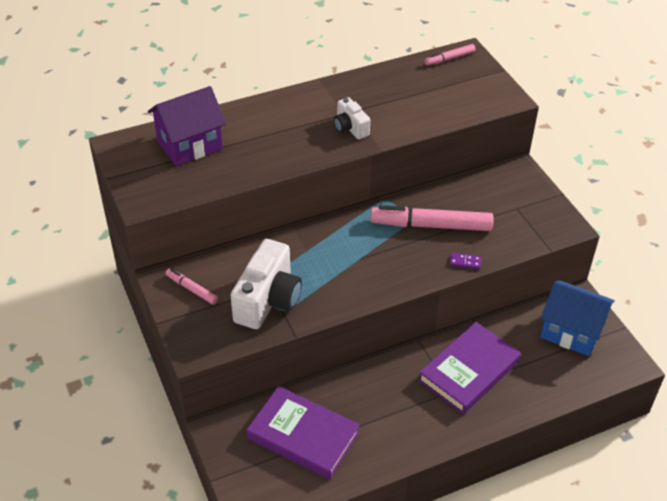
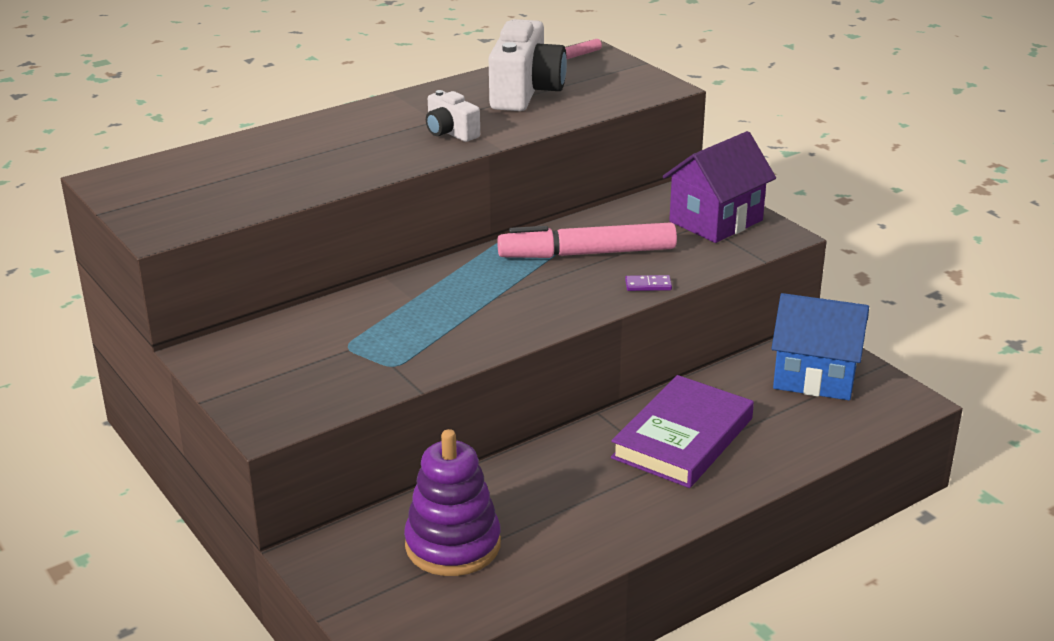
camera: 10 degrees left, 15 degrees down
purple house [148,86,226,166] -> purple house moved to [663,131,776,243]
pink marker [166,268,218,305] -> none
white camera [231,239,302,329] -> white camera moved to [489,19,567,111]
purple book [247,386,360,479] -> purple stacking toy [404,429,501,576]

